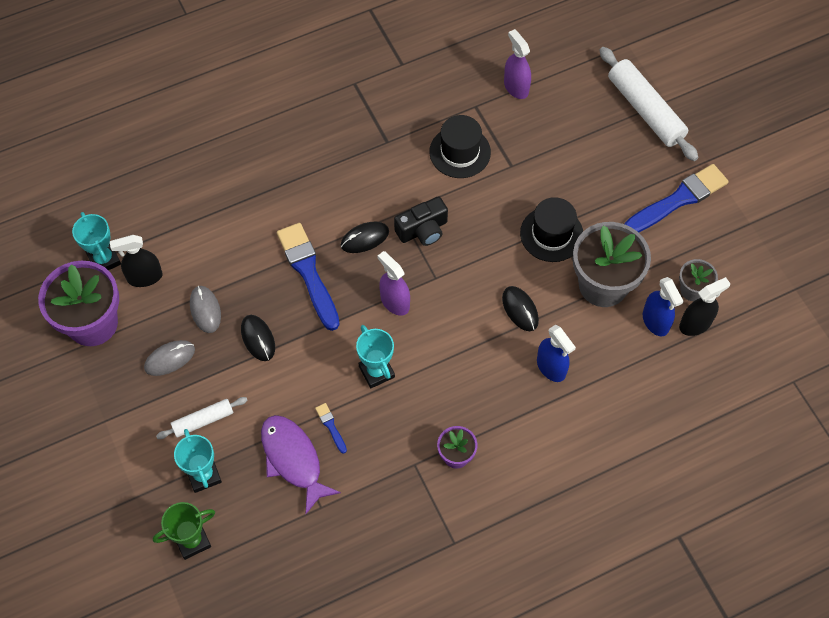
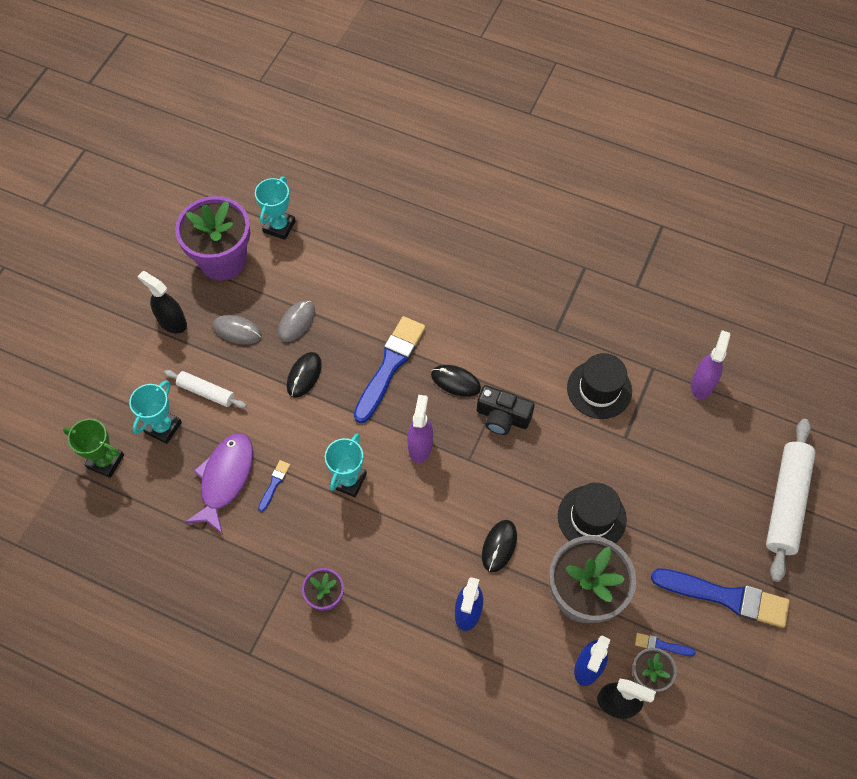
camera: 50 degrees right, 0 degrees up
black spray bottle [110,235,162,287] -> black spray bottle moved to [137,271,187,334]
none -> blue brush [635,633,696,656]

